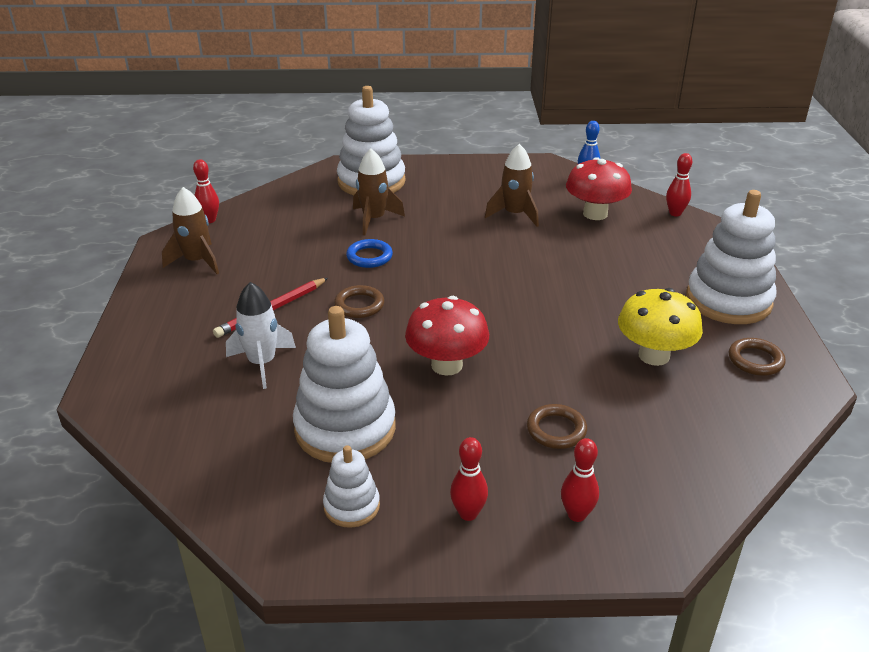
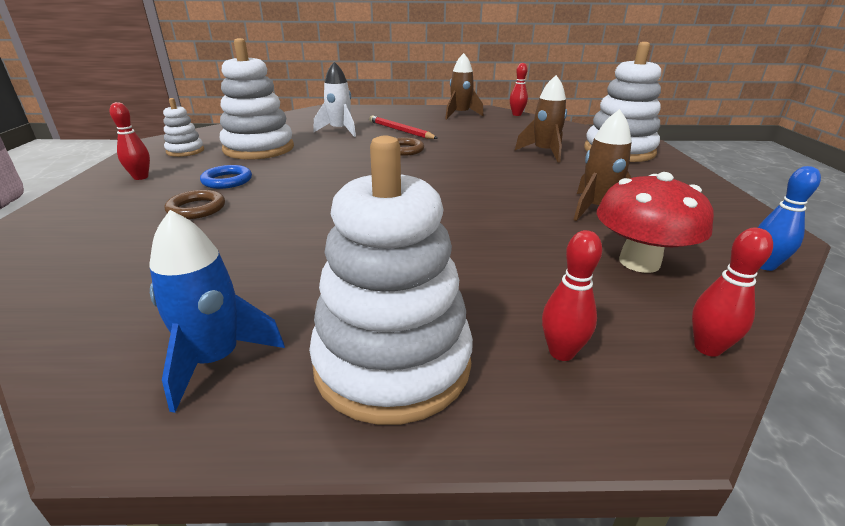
camera: 90 degrees right, 5 degrees down
blue ring [346,239,393,268] -> blue ring moved to [200,165,252,189]
red mushroom [405,296,489,376] -> none
red bowling pin [561,438,599,522] -> red bowling pin moved to [542,230,602,361]
yellow mushroom [618,288,703,366] -> none
brown ring [729,338,786,376] -> blue rocket [149,210,285,413]

